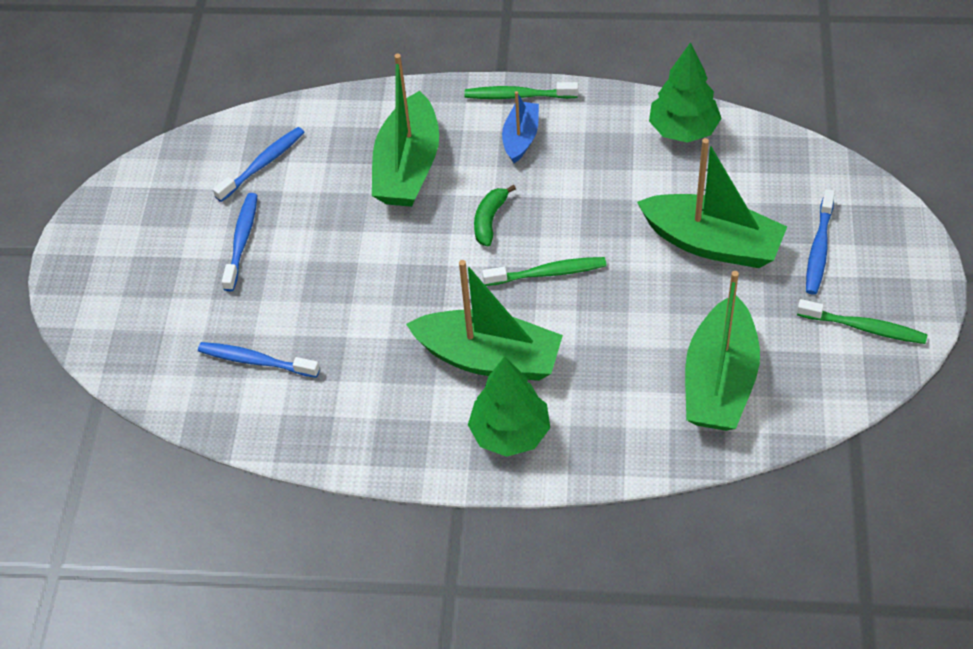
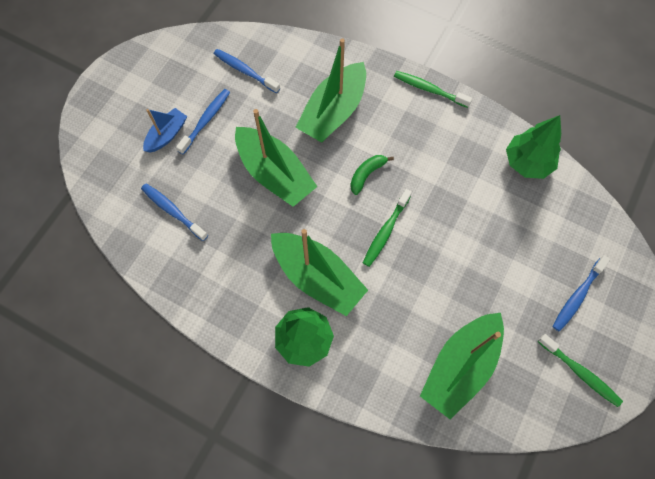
camera: 20 degrees right, 15 degrees up
blue toothbrush [213,127,305,202] -> blue toothbrush turned 120 degrees counterclockwise [214,49,280,93]
green toothbrush [482,257,606,286] -> green toothbrush turned 105 degrees clockwise [363,189,412,267]
blue boat [502,91,539,163] -> blue boat moved to [143,108,187,153]
green boat [637,138,787,268] -> green boat moved to [235,109,317,207]

